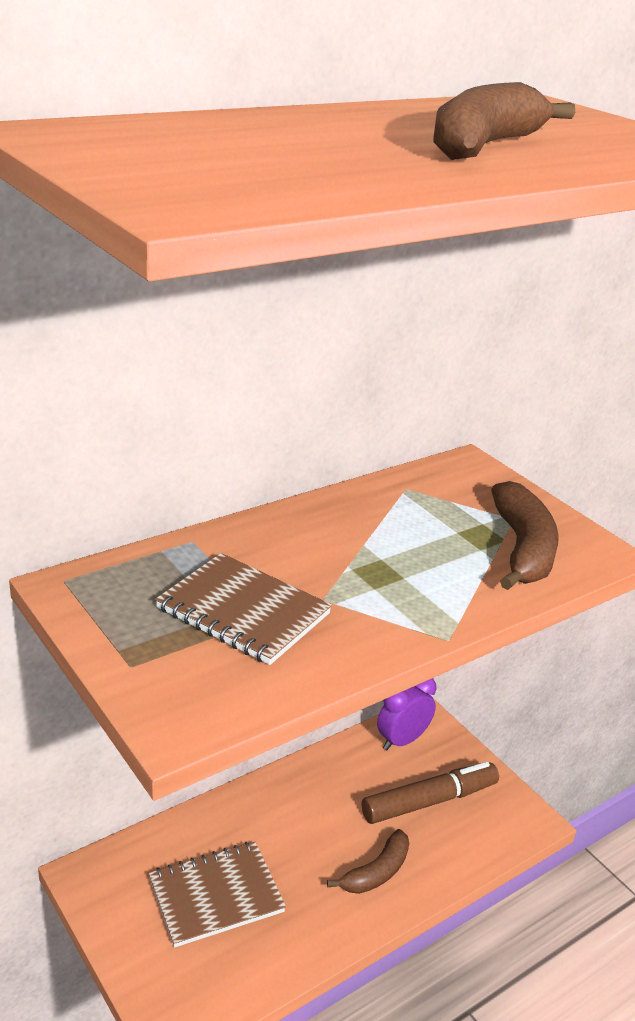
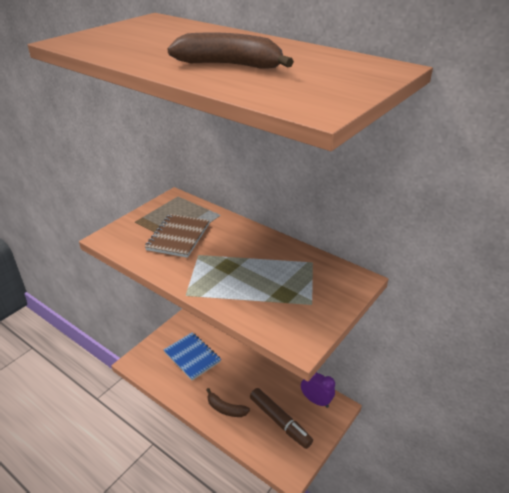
camera: 75 degrees right, 5 degrees up
brown notebook [149,842,286,948] -> blue notebook [164,332,221,380]
brown banana [491,481,558,590] -> none

